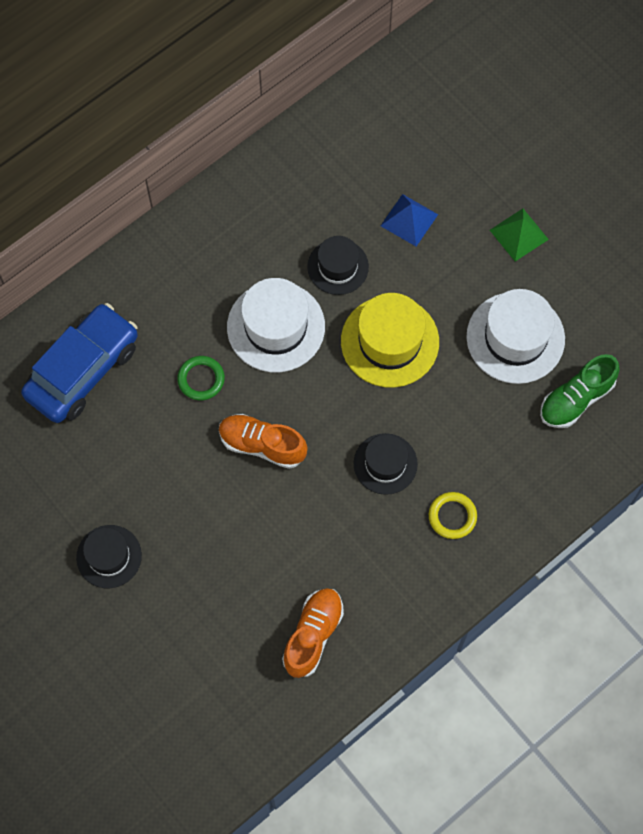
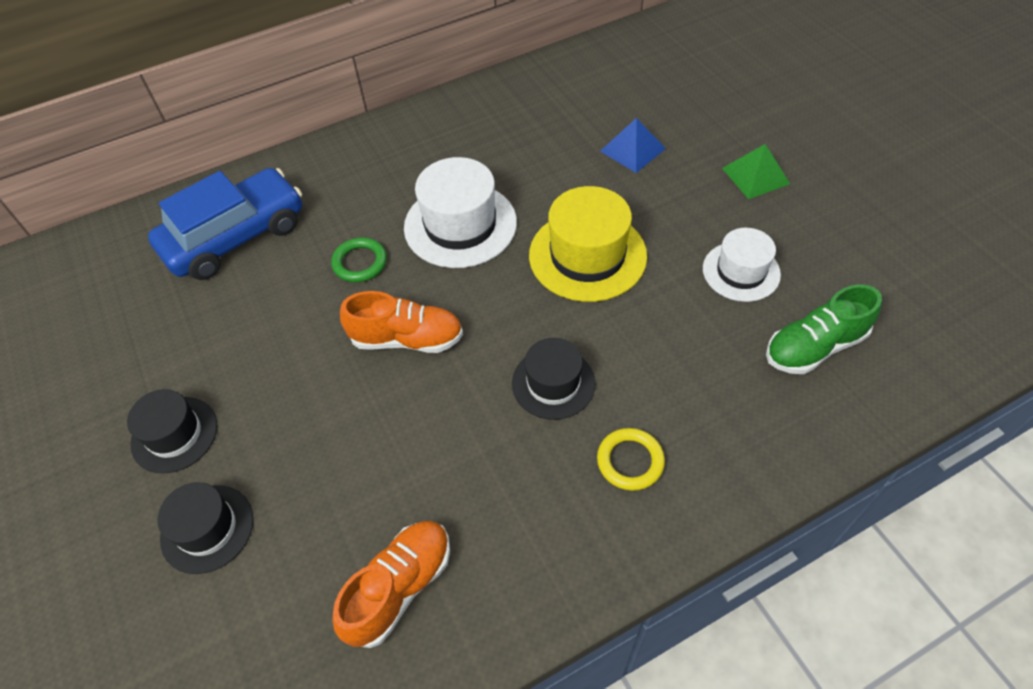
camera: 15 degrees right, 15 degrees down
orange shoe [219,414,308,469] -> orange shoe turned 150 degrees clockwise [340,291,463,353]
black hat [307,236,369,295] -> black hat moved to [158,482,253,574]
white hat [466,289,565,384] -> white hat [703,228,781,302], size x0.63

